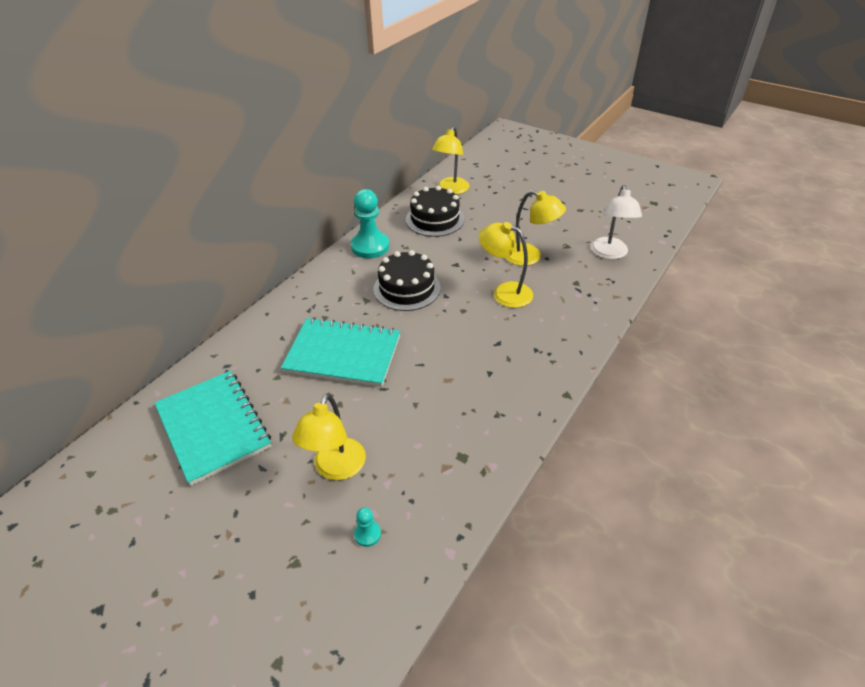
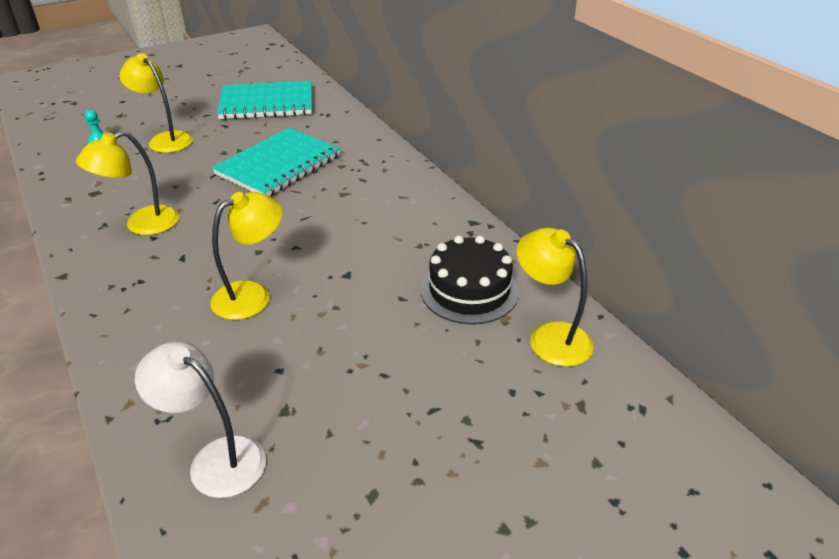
camera: 115 degrees right, 5 degrees down
turquoise pawn [351,189,389,258] -> none
black cake [373,250,440,311] -> none
yellow lamp [506,190,566,266] -> yellow lamp moved to [76,131,179,235]

